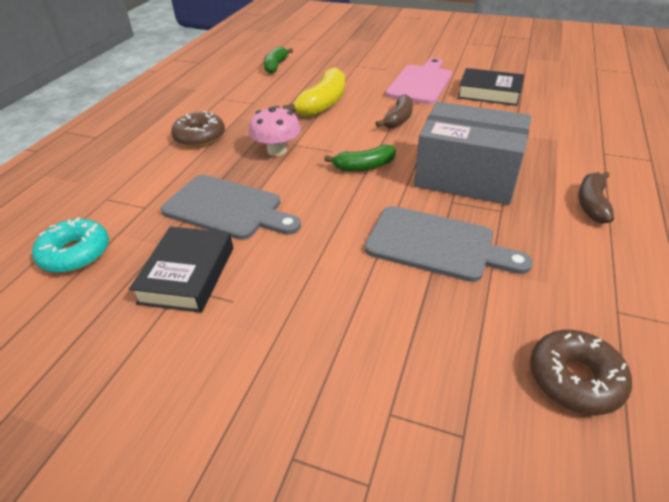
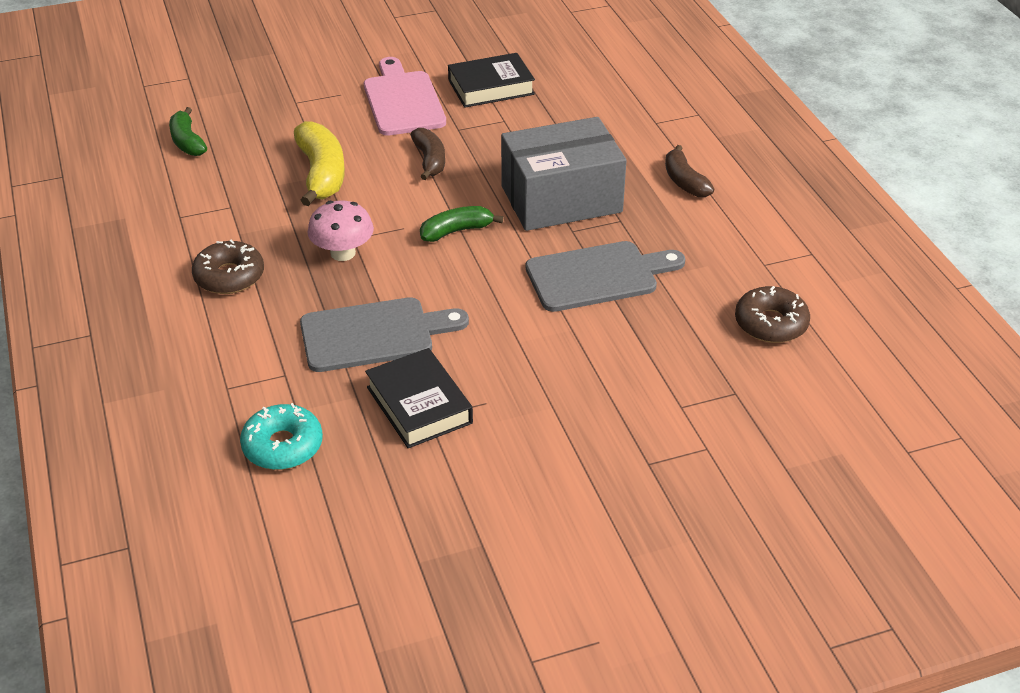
camera: 40 degrees left, 0 degrees up
green banana [324,145,396,172] -> green banana turned 150 degrees counterclockwise [420,206,504,242]

